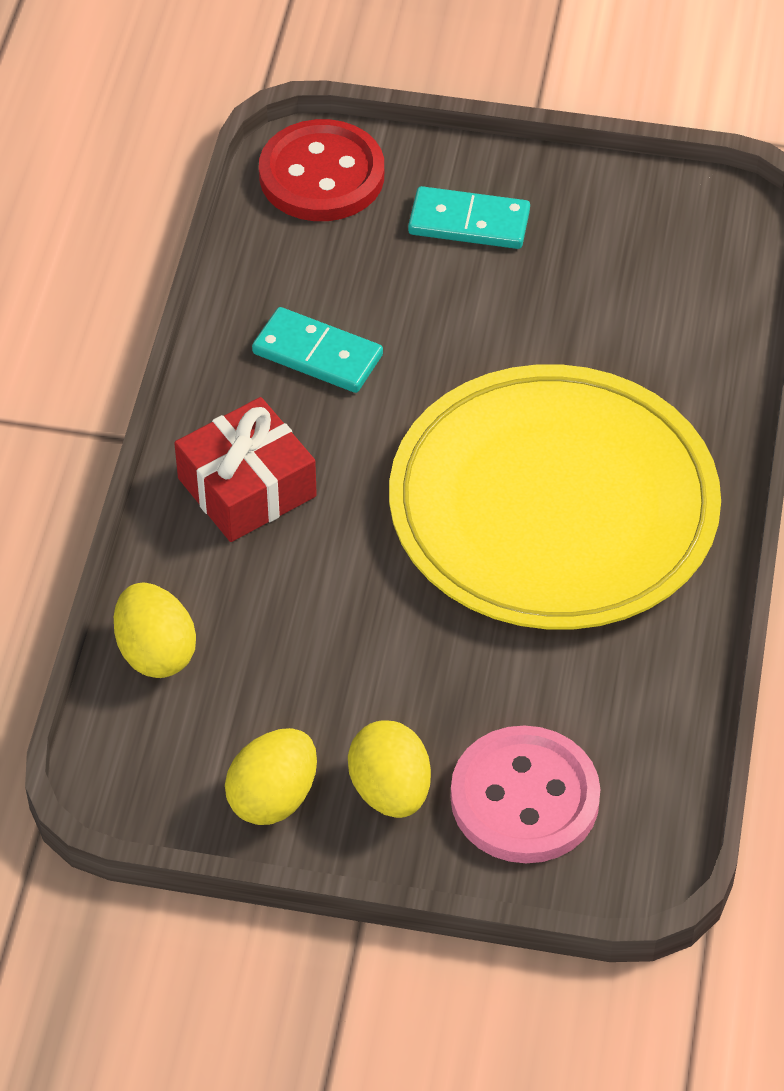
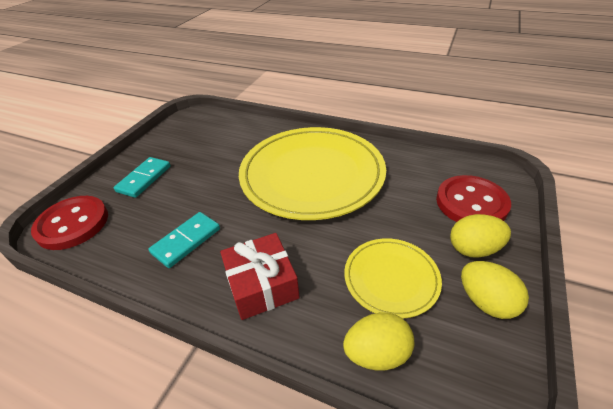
camera: 75 degrees left, 10 degrees down
pink button [451,725,601,863] -> red button [436,175,511,222]
none -> yellow plate [344,238,442,319]

